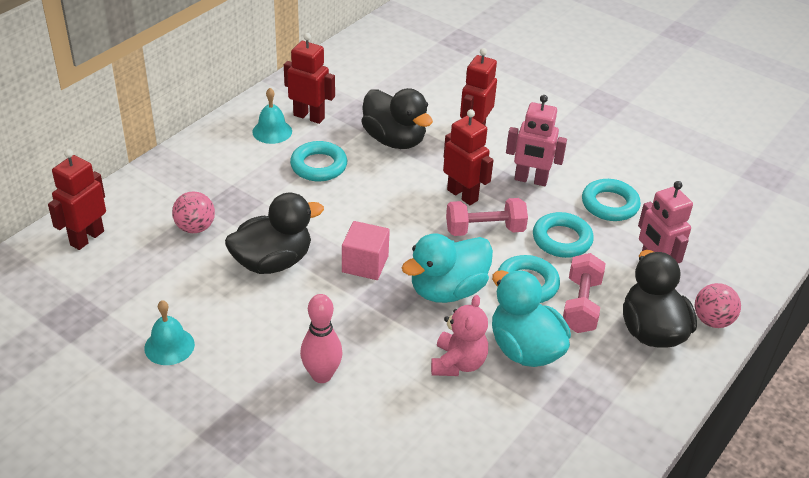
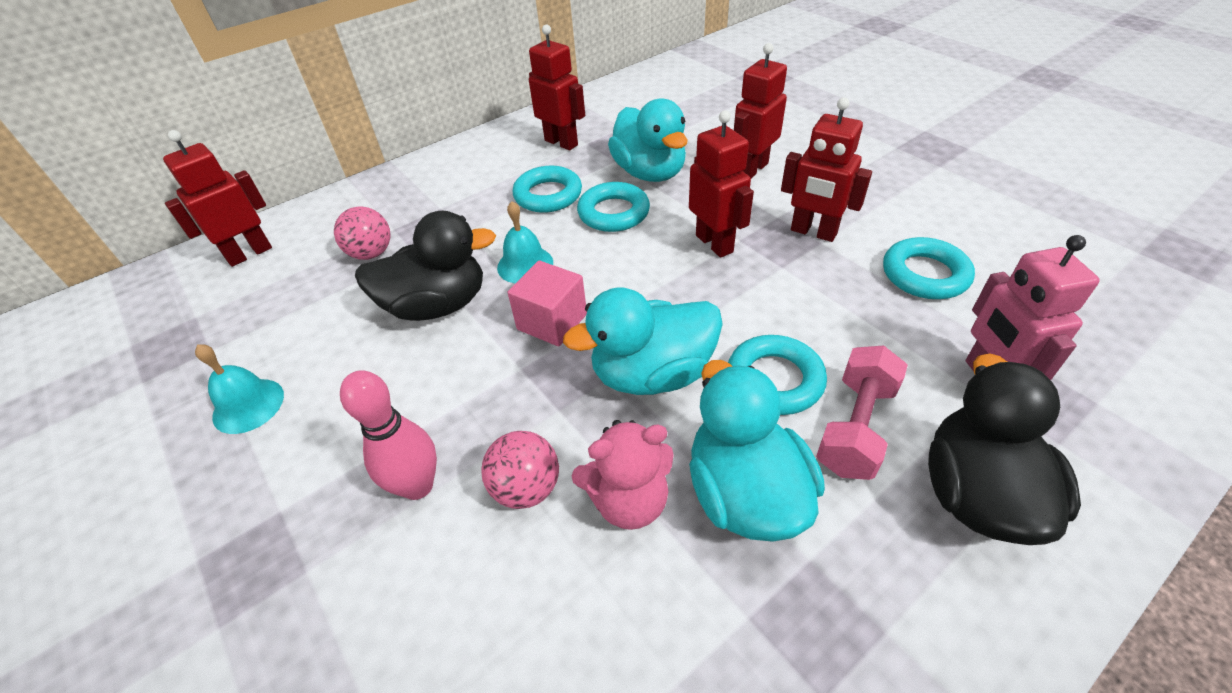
camera: 20 degrees right, 5 degrees up
turquoise bell [252,88,292,144] -> turquoise bell moved to [497,201,553,283]
black duck [361,88,433,149] -> turquoise duck [608,98,688,182]
pink teddy bear [431,295,488,376] -> pink teddy bear turned 45 degrees clockwise [572,420,674,530]
pink dumbbell [446,198,528,236] -> none
pink robot [506,95,567,186] -> red robot [781,97,872,242]
turquoise ring [533,212,594,258] -> turquoise ring moved to [577,182,650,232]
pink ball [695,283,741,328] -> pink ball moved to [481,431,559,509]

